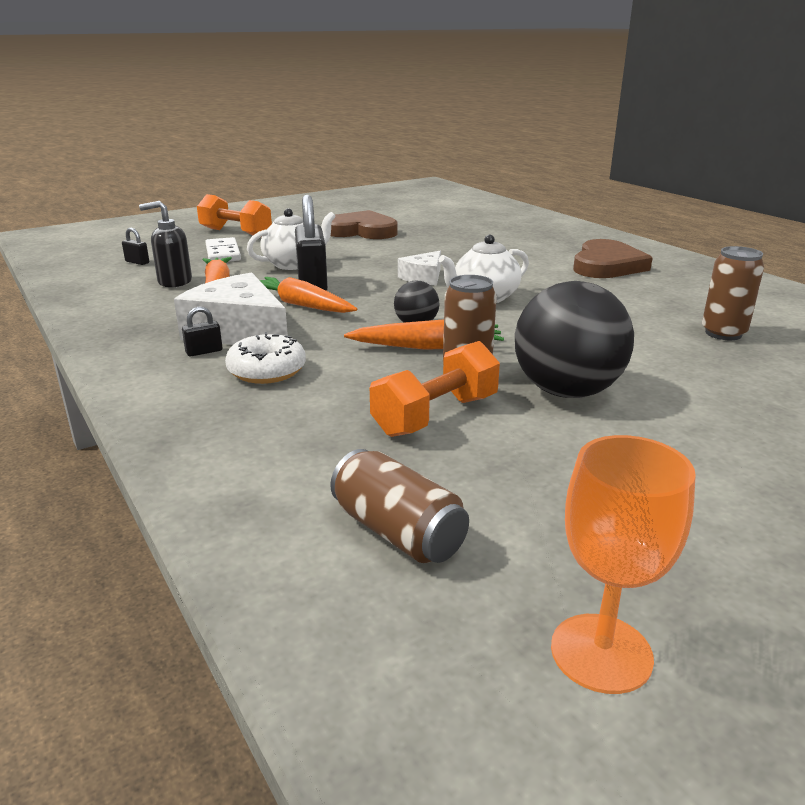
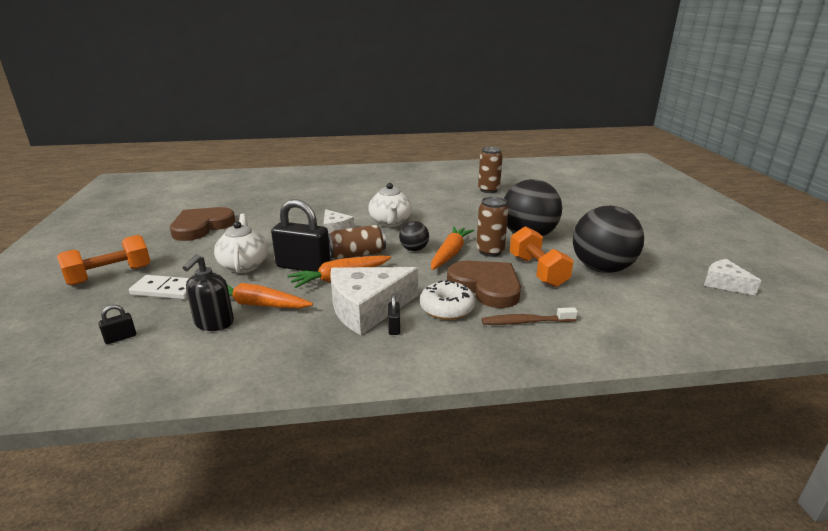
camera: 65 degrees left, 0 degrees up
brown can [330,449,469,563] -> brown can moved to [328,225,386,259]
orange goblet [551,435,696,694] -> white cheese [704,259,761,296]
brown heart [573,239,652,278] -> brown heart moved to [447,261,521,308]
none -> brown toothbrush [482,307,578,325]
none -> black ball [573,206,644,273]

